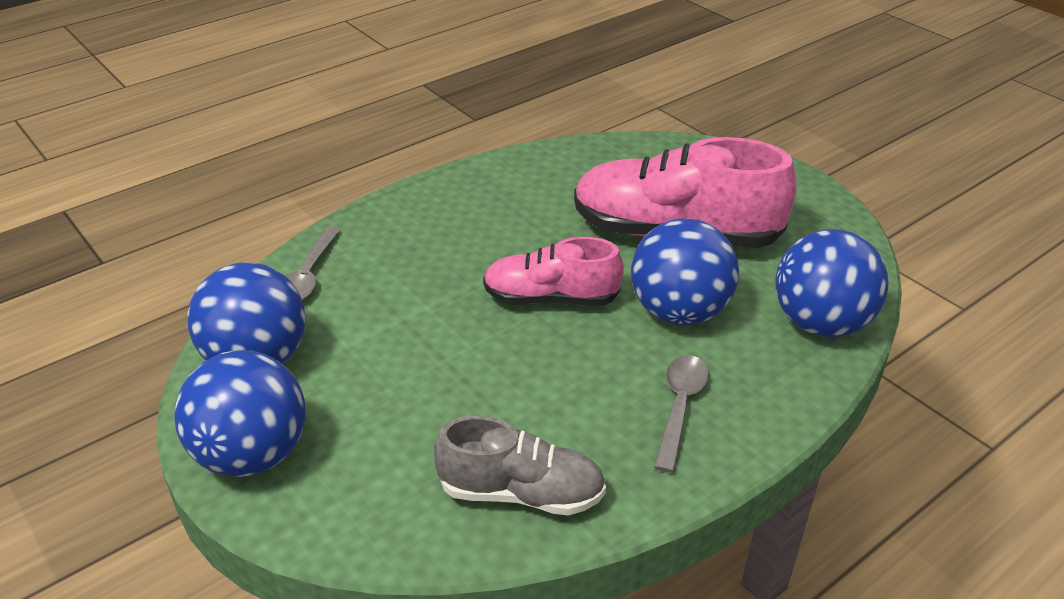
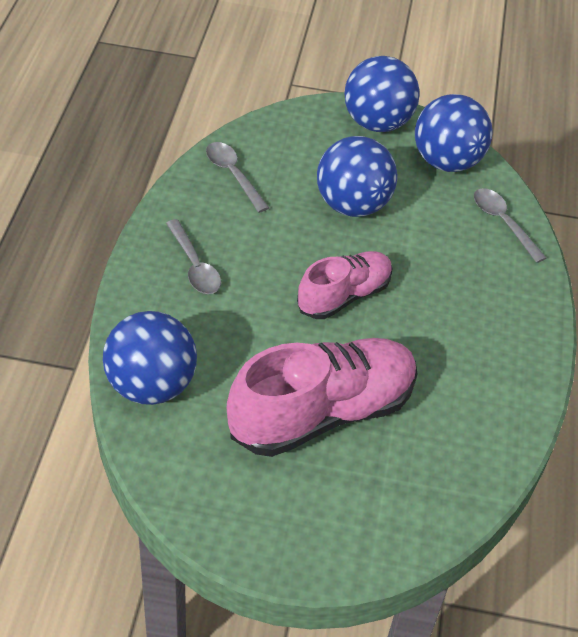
camera: 135 degrees right, 10 degrees up
grey shoe [434,416,606,515] -> grey spoon [206,142,269,213]
blue ball [631,218,739,325] -> blue ball moved to [317,136,397,217]

